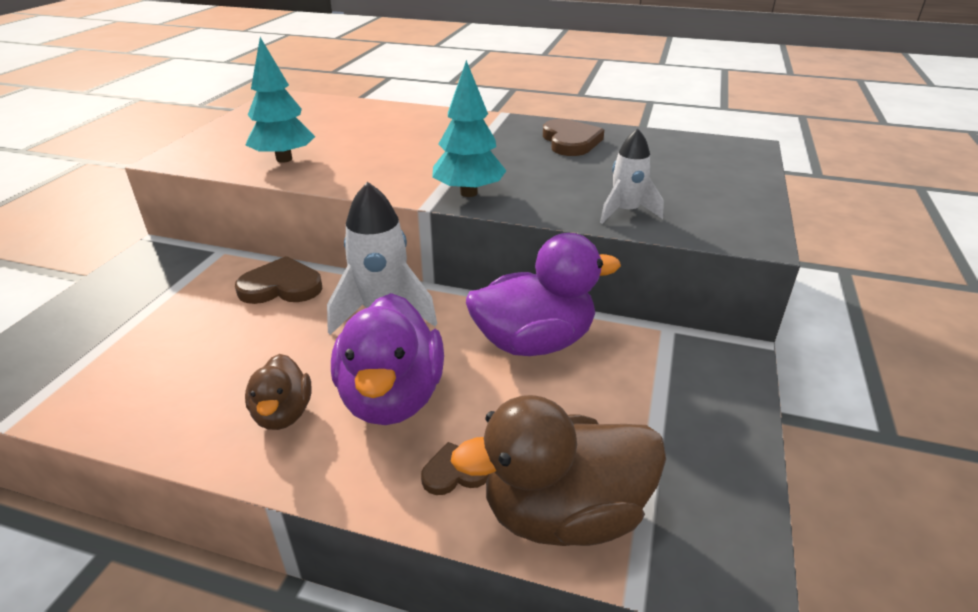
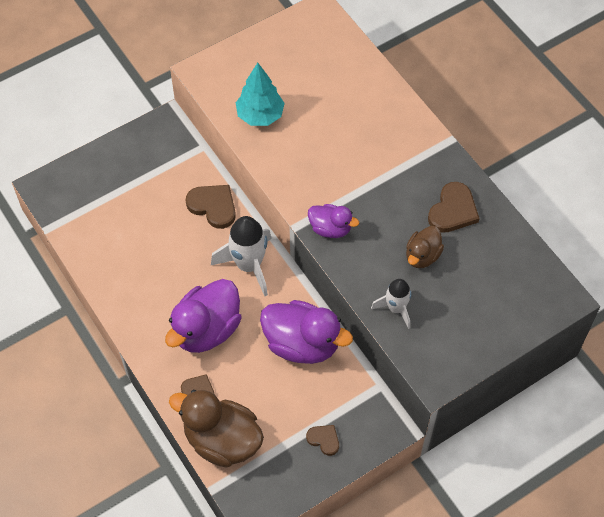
camera: 40 degrees right, 25 degrees up
brown duck [245,354,311,430] -> brown duck moved to [406,226,444,268]
turquoise tree [432,60,506,197] -> purple duck [308,204,359,238]
none -> brown heart [306,425,339,456]

